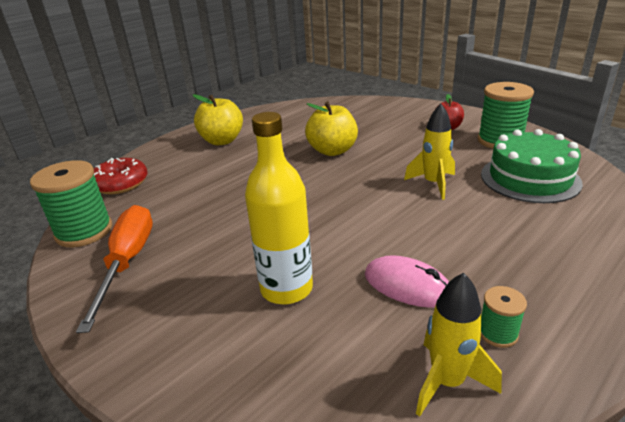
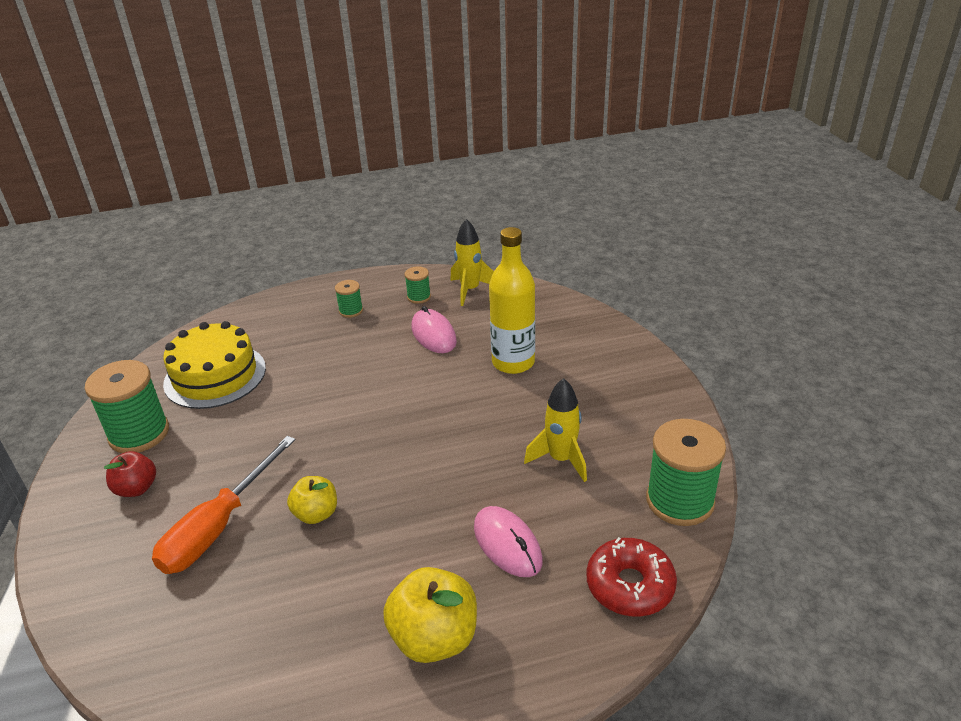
camera: 150 degrees left, 5 degrees up
orange screwdriver [76,205,153,333] -> orange screwdriver moved to [152,436,295,574]
yellow apple [305,101,358,156] -> yellow apple [287,476,337,524], size x0.62
yellow rocket [404,104,455,200] -> yellow rocket moved to [524,378,587,482]
green cake [481,129,583,203] -> yellow cake [163,321,266,409]
none -> green spool [335,280,363,318]
none -> pink mouse [474,506,543,577]

